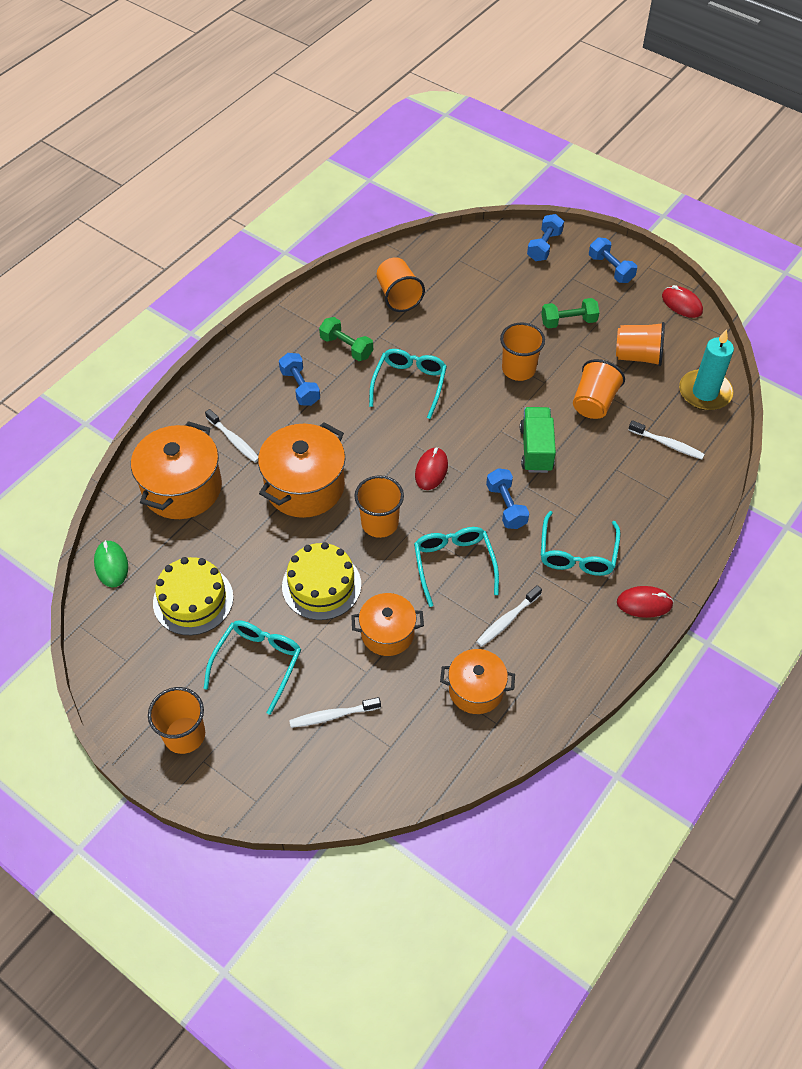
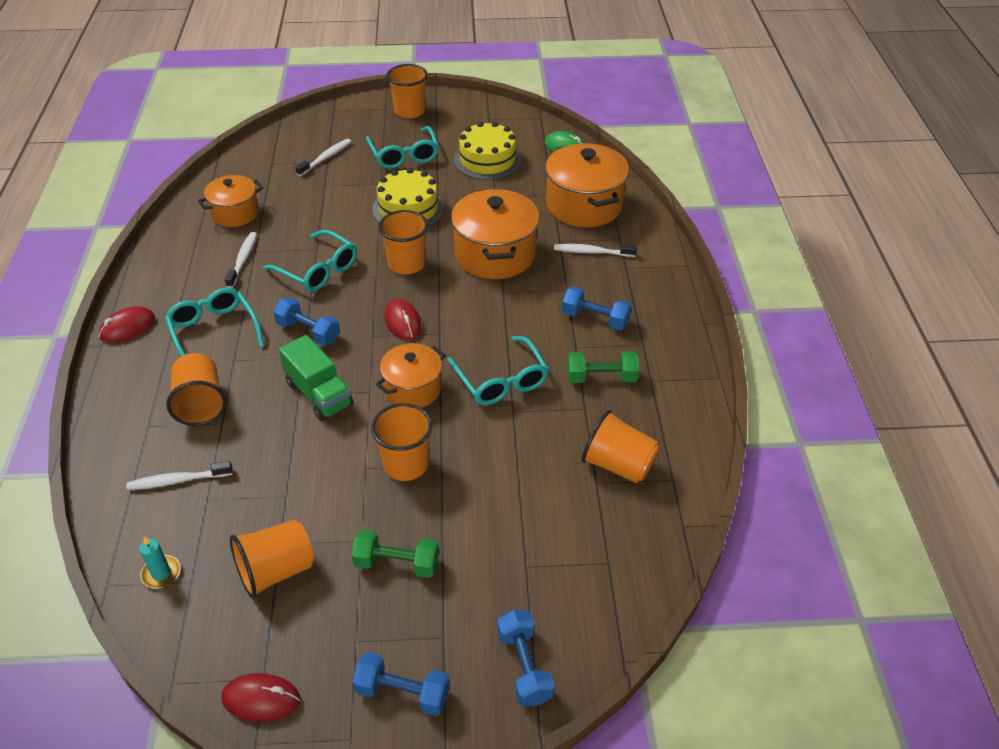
camera: 140 degrees right, 10 degrees down
orange pot [351,593,424,656] -> orange pot moved to [376,343,446,408]
green dumbbell [541,298,600,329] -> green dumbbell turned 60 degrees clockwise [351,529,439,578]
orange cup [573,359,625,419] -> orange cup moved to [166,353,226,426]
turquoise candle [679,329,734,411] -> turquoise candle [139,536,181,588], size x0.50

